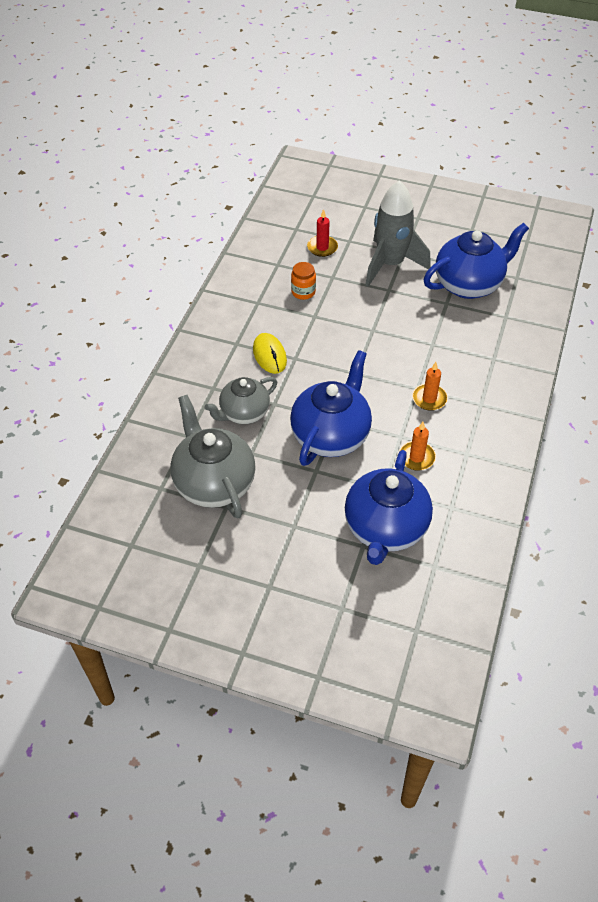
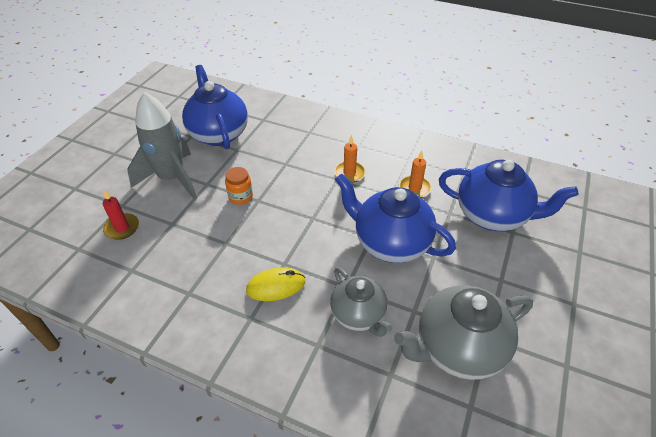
camera: 85 degrees left, 5 degrees down
orange jar [291,262,316,300] -> orange jar moved to [225,167,253,205]

